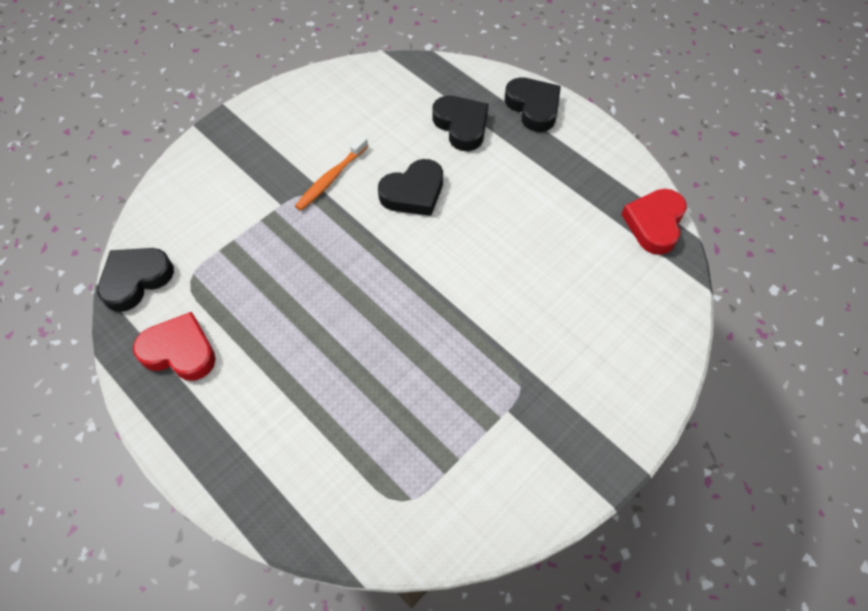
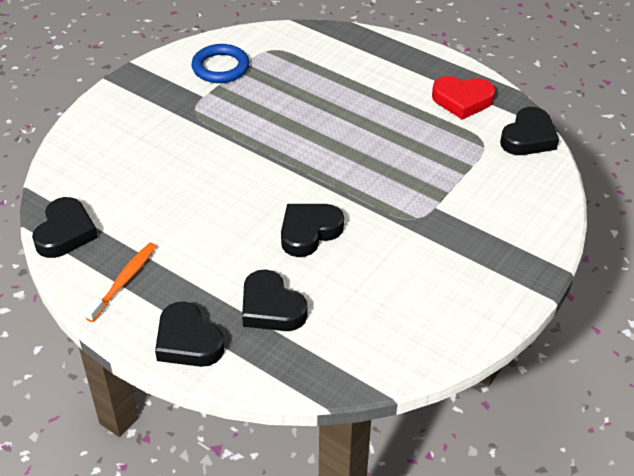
camera: 170 degrees right, 15 degrees down
orange toothbrush [295,136,368,211] -> orange toothbrush moved to [84,243,157,322]
red heart [621,189,687,255] -> black heart [32,197,98,258]
none -> blue ring [191,44,249,83]

